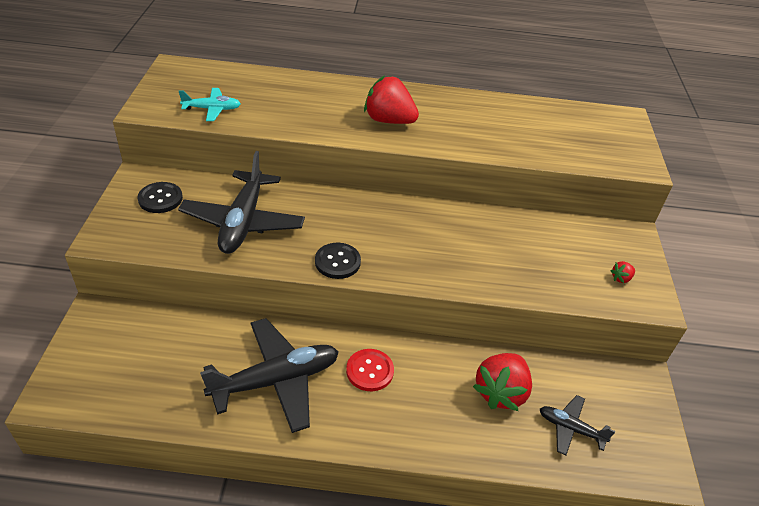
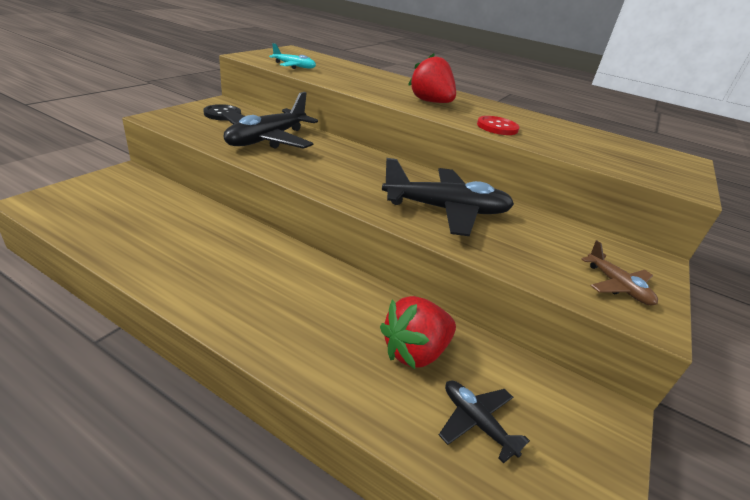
camera: 25 degrees right, 10 degrees down
black plane [200,318,339,433] -> black plane moved to [382,158,514,236]
black button [315,243,361,279] -> none
red button [346,349,394,391] -> red button moved to [477,116,520,135]
red strawberry [610,261,635,283] -> brown plane [581,240,658,306]

